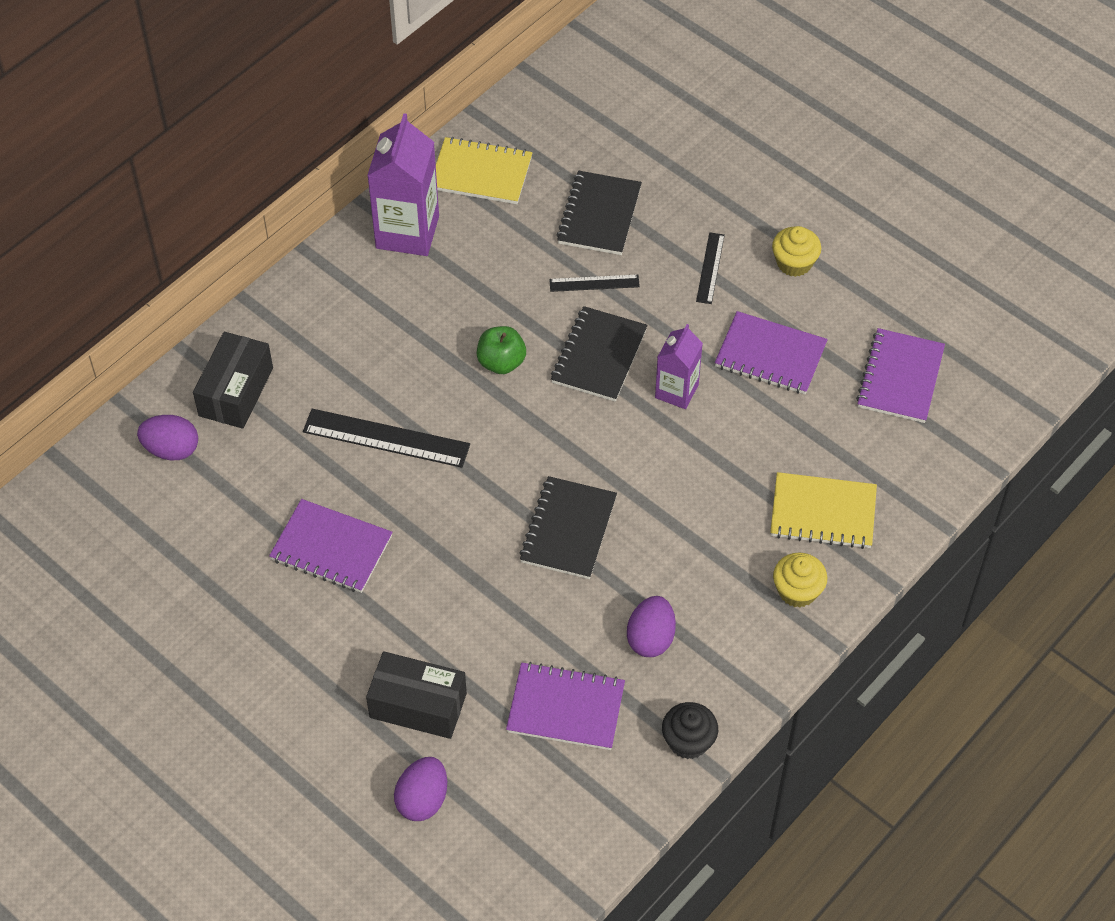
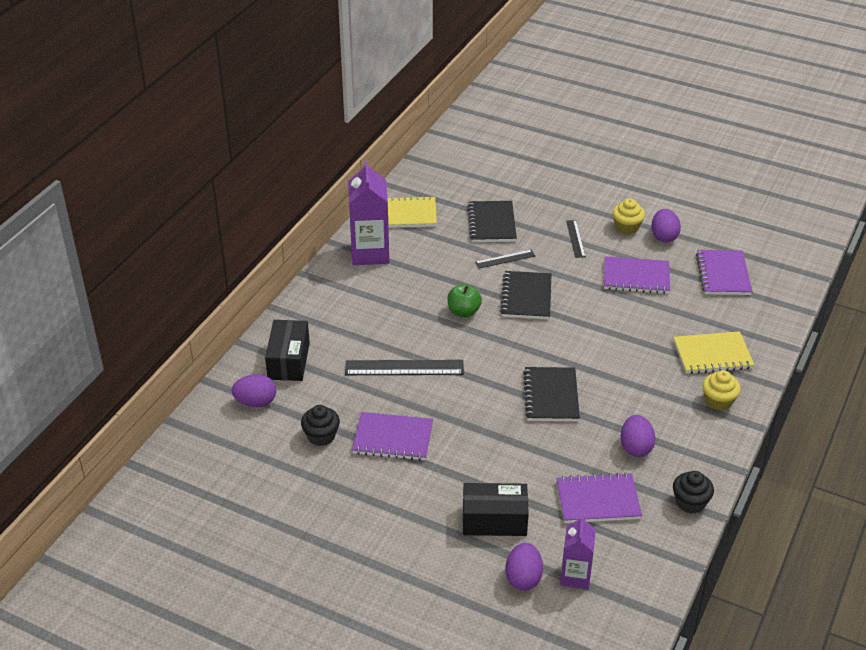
camera: 15 degrees left, 15 degrees down
purple carton [655,324,703,409] -> purple carton moved to [560,515,596,589]
none -> black cupcake [301,405,340,446]
none -> purple egg [651,209,681,242]

